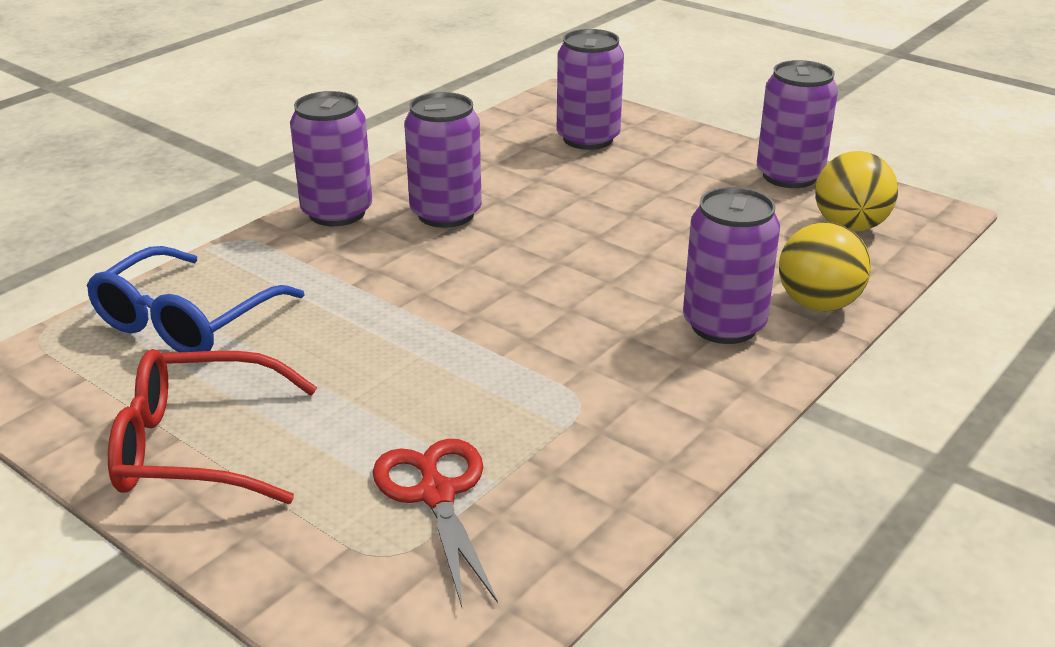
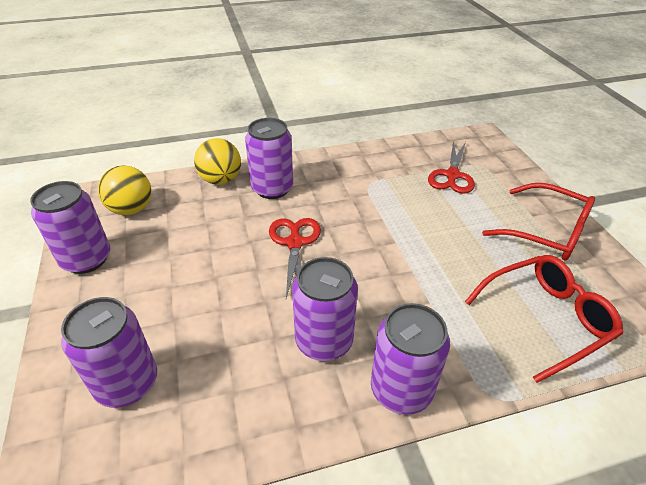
camera: 145 degrees left, 10 degrees up
blue glasses [87,246,304,352] -> red glasses [465,255,624,383]
none -> red scissors [269,218,321,298]

